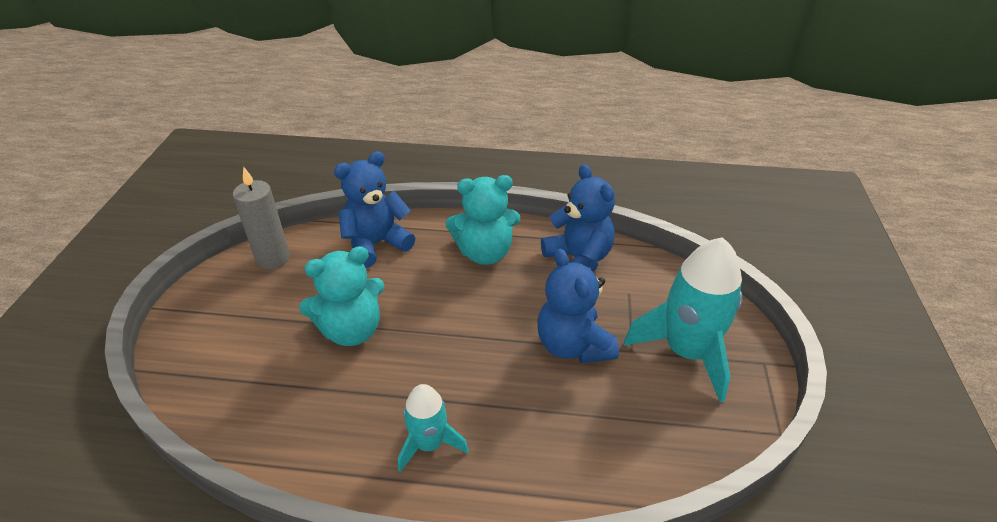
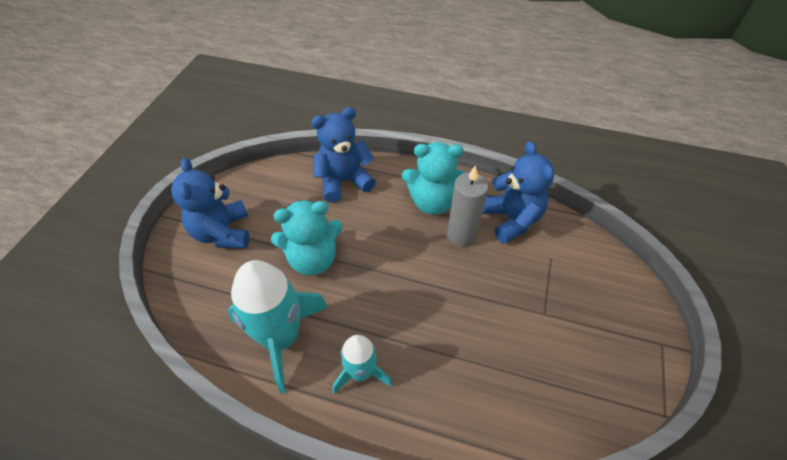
camera: 10 degrees right, 10 degrees up
grey candle [233,166,290,269] -> grey candle moved to [447,166,488,247]
blue teddy bear [538,249,619,363] -> blue teddy bear moved to [171,158,249,248]
turquoise rocket [624,237,742,402] -> turquoise rocket moved to [228,260,328,394]

